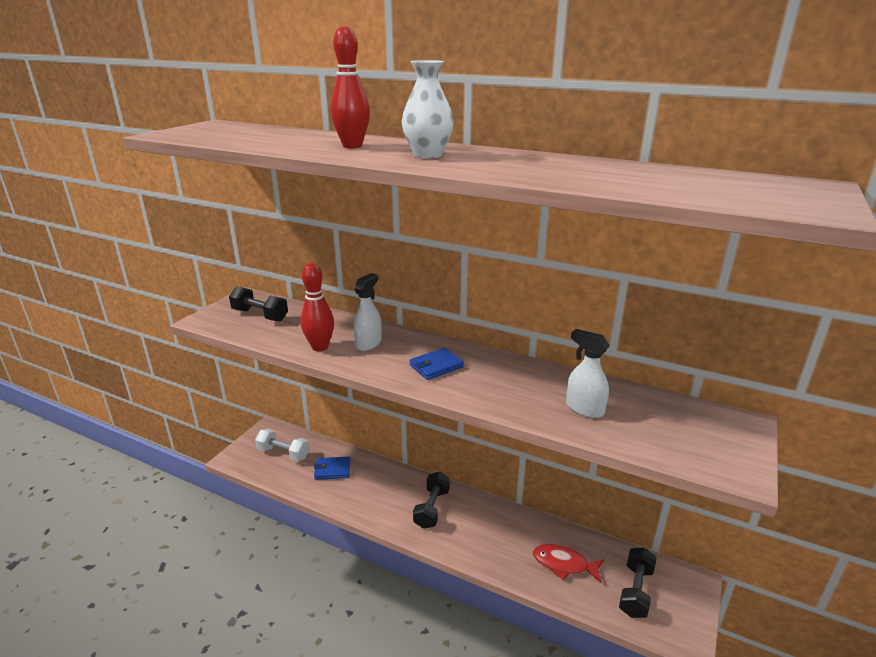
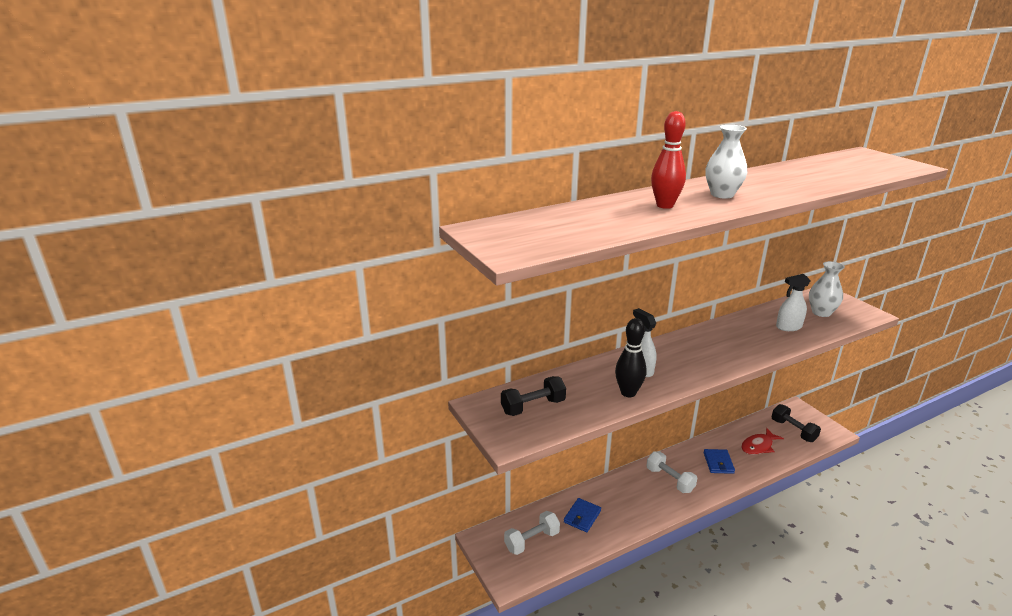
camera: 55 degrees left, 0 degrees up
red bowling pin [301,263,334,352] -> black bowling pin [615,318,647,397]
blue wallet [410,348,464,380] -> blue wallet moved to [704,449,735,474]
black dumbbell [413,472,450,529] -> white dumbbell [646,451,697,493]
none -> white vase [809,261,845,317]

